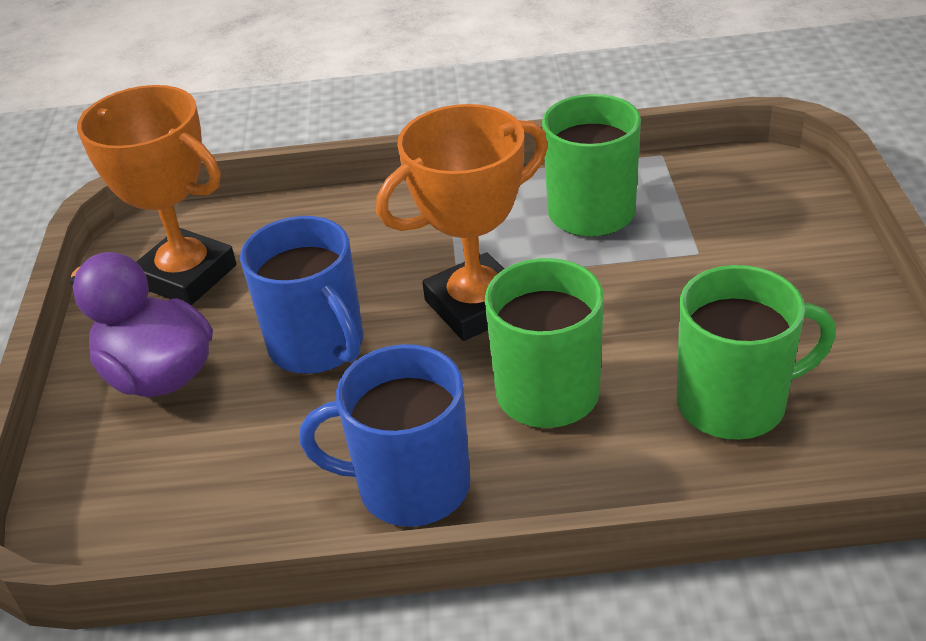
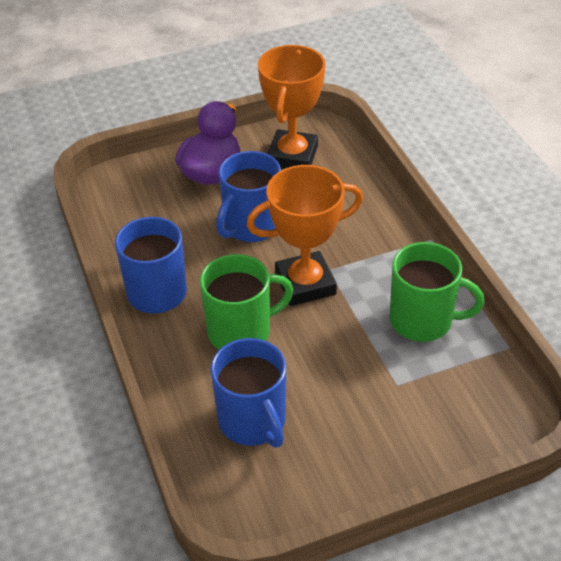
camera: 70 degrees right, 5 degrees up
orange trophy [376,104,548,341] -> orange trophy turned 60 degrees counterclockwise [246,165,363,306]
green mug [677,265,836,440] -> blue mug [210,338,286,448]

